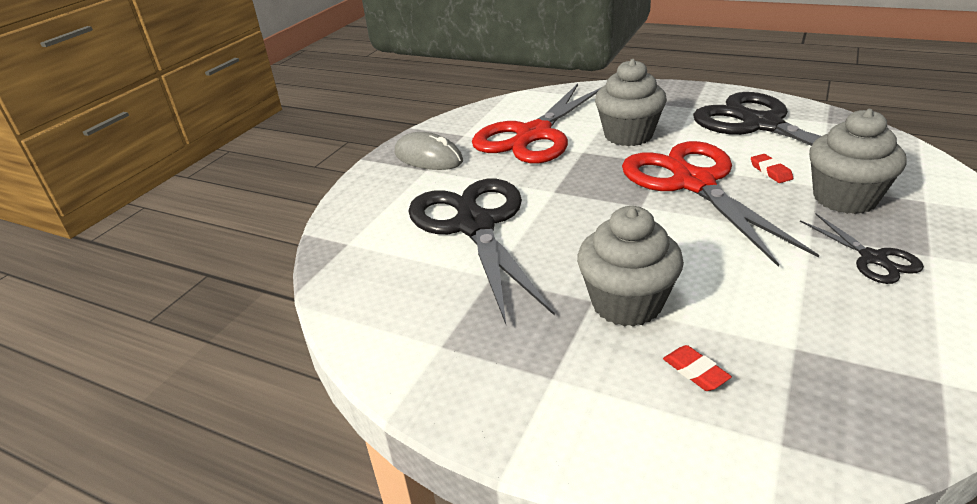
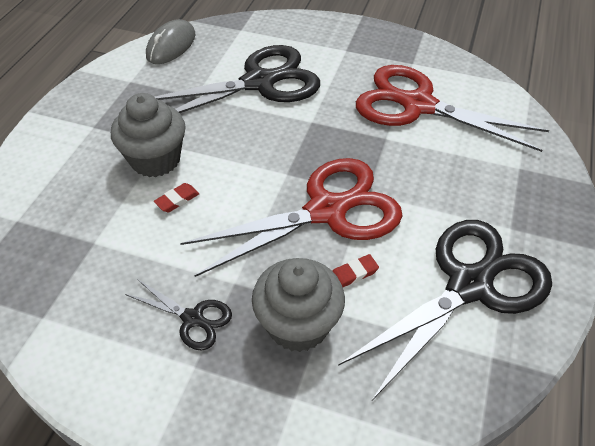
camera: 80 degrees right, 15 degrees up
grey mouse [395,132,463,170] -> grey mouse moved to [146,19,195,64]
grey cupcake [595,59,667,146] -> none
red eraser [663,345,732,391] -> red eraser moved to [154,183,199,212]
black scissors [800,214,924,284] -> black scissors turned 120 degrees counterclockwise [125,279,232,351]

